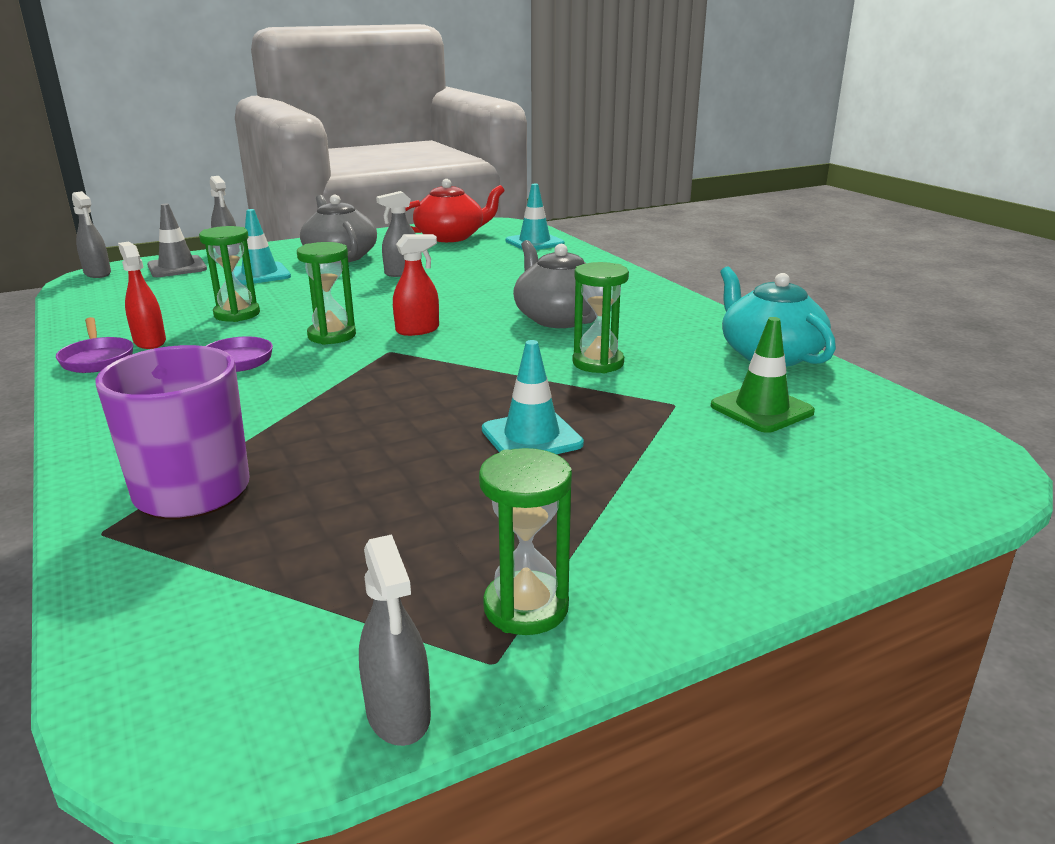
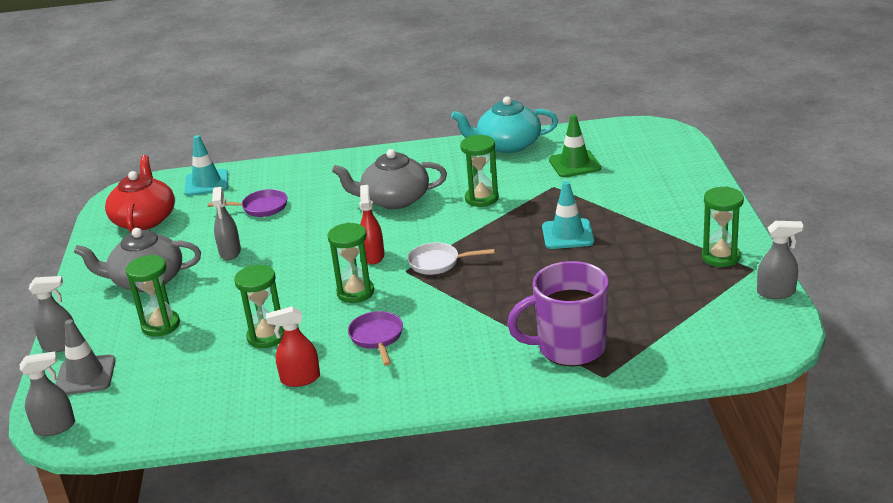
camera: 65 degrees left, 5 degrees up
purple pan [56,317,133,373] -> purple pan moved to [208,189,287,217]
turquoise traffic cone [234,209,291,285] -> green hourglass [125,255,180,337]
none -> white pan [408,242,495,275]

